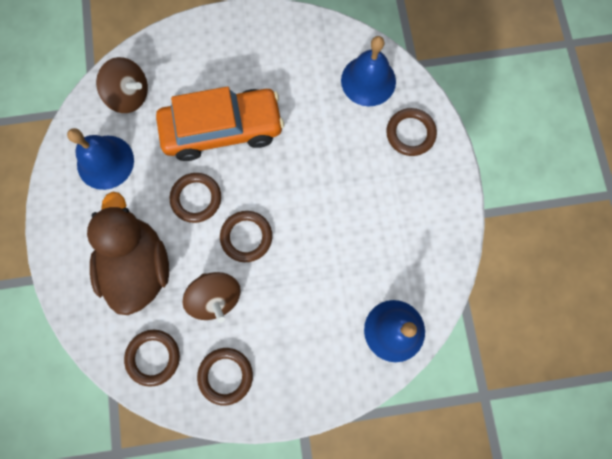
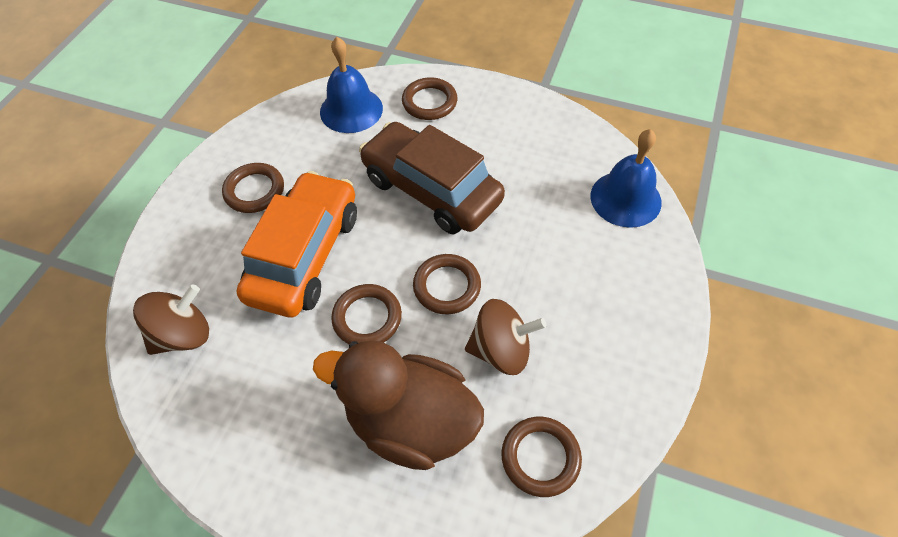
camera: 60 degrees left, 20 degrees down
blue bell [67,128,134,190] -> none
brown ring [197,348,253,405] -> brown ring moved to [222,163,284,213]
none -> brown car [359,122,505,234]

